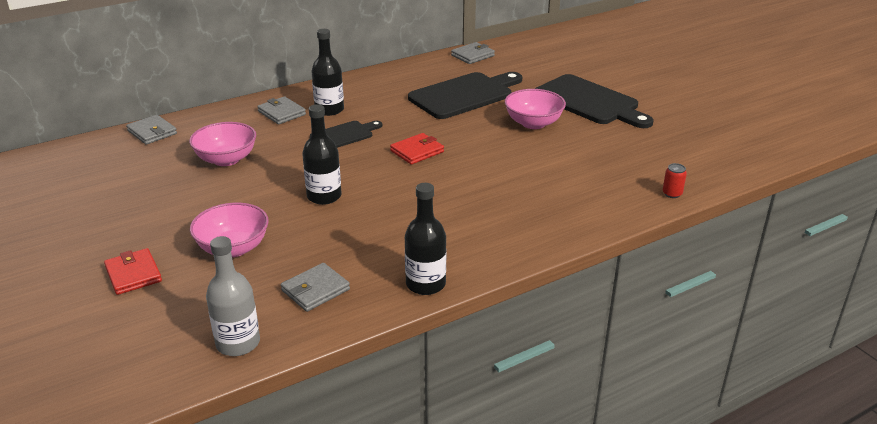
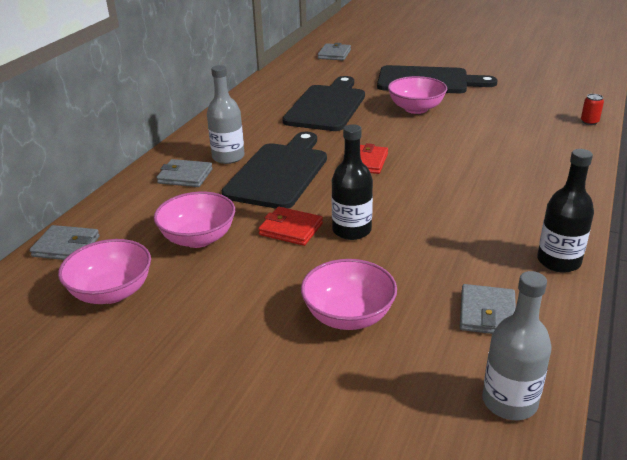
camera: 35 degrees left, 0 degrees up
red wallet [104,248,162,295] -> red wallet moved to [258,207,323,246]
black cutting board [310,121,382,148] -> black cutting board [221,132,327,209], size x1.81
black bottle [311,29,344,116] -> grey bottle [207,65,245,164]
grey wallet [451,42,495,64] -> grey wallet moved to [318,43,351,60]
none -> pink bowl [58,239,151,304]

